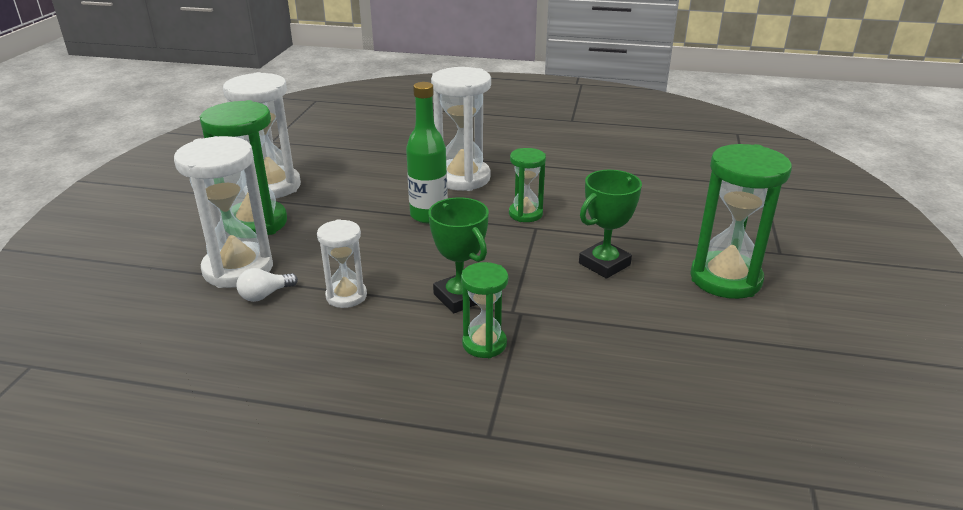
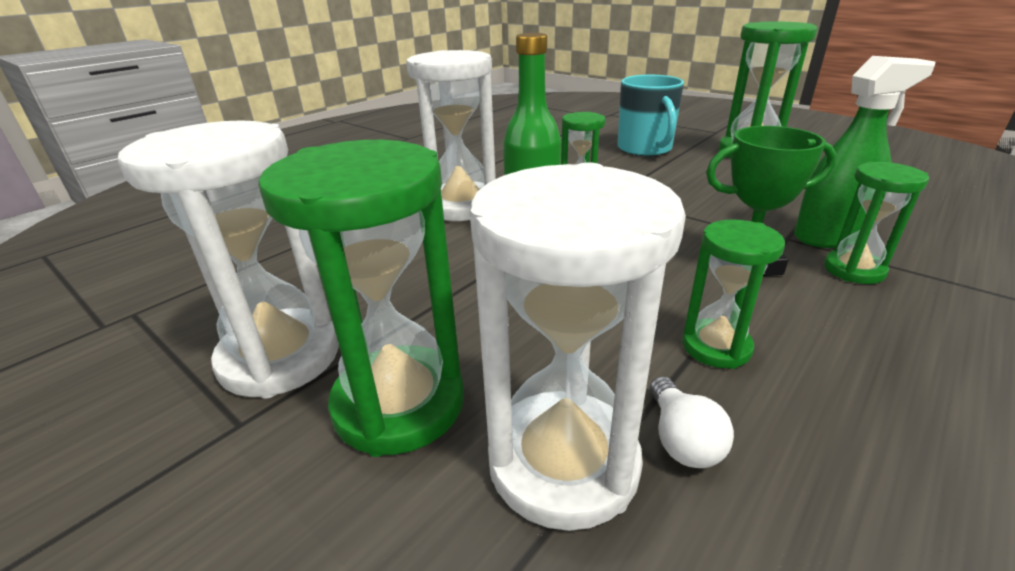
camera: 60 degrees left, 0 degrees up
white hourglass [317,219,367,308] -> green hourglass [682,219,785,369]
green trophy [579,170,642,279] -> none
none -> turquoise mug [618,75,684,156]
none -> green spray bottle [794,56,935,248]

